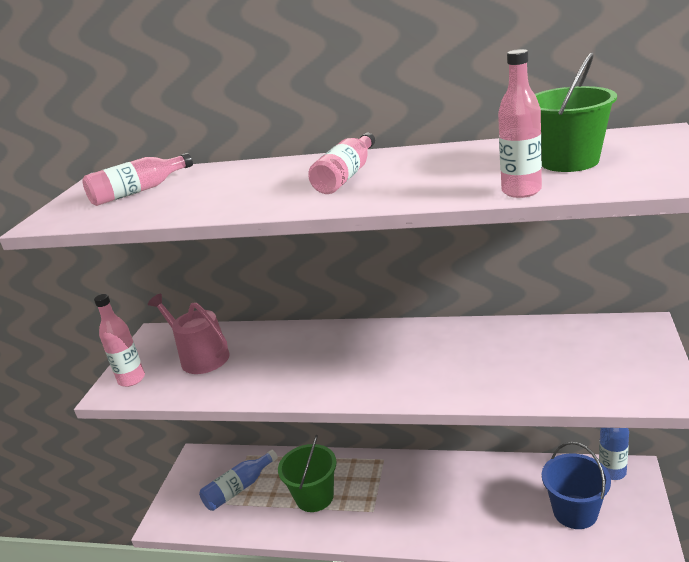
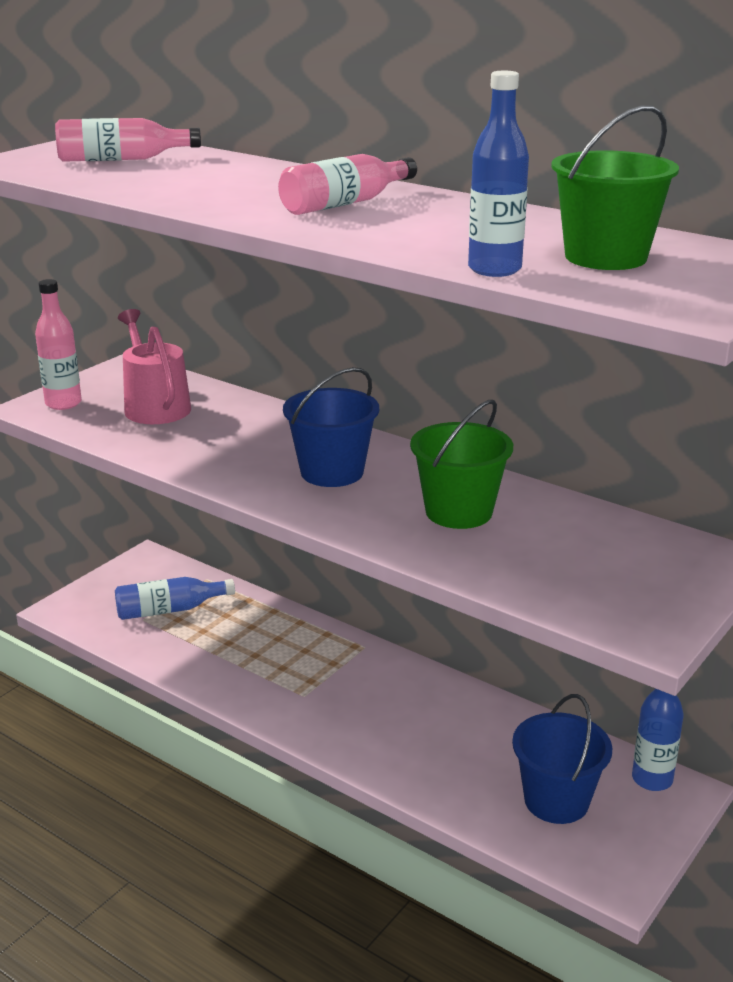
camera: 20 degrees right, 0 degrees up
green bucket [278,435,337,512] -> green bucket moved to [410,400,513,529]
pink bottle [498,49,542,198] -> blue bottle [468,71,529,277]
none -> blue bucket [283,367,379,487]

